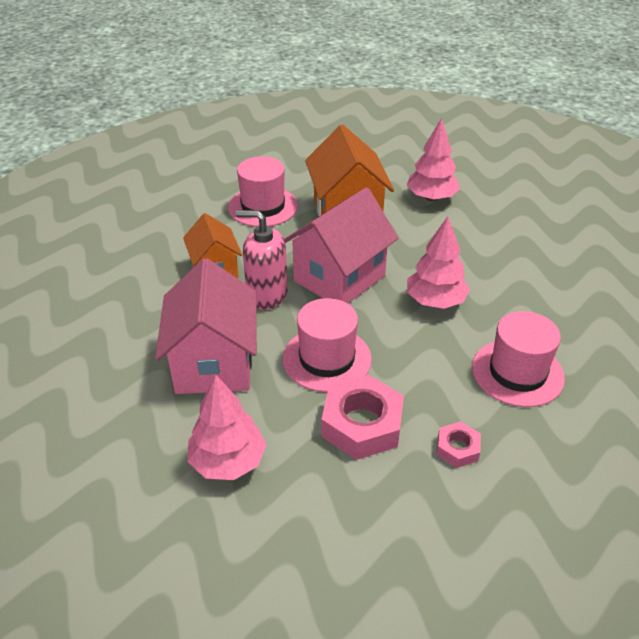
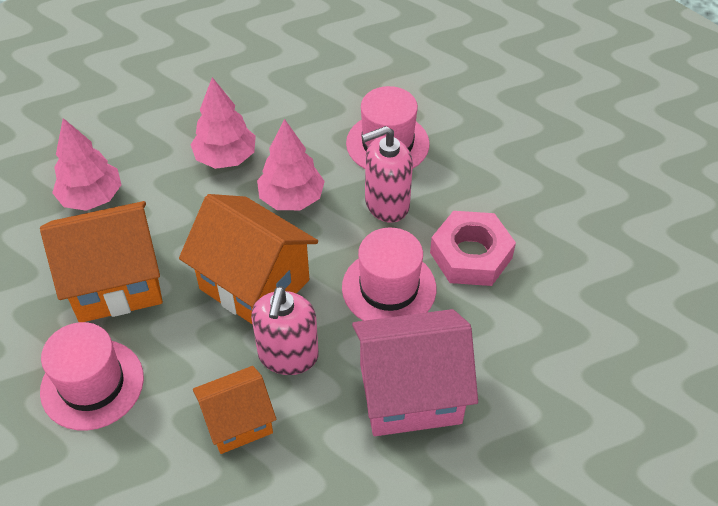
camera: 95 degrees left, 10 degrees up
pink tree [188,374,266,480] -> pink tree moved to [191,77,256,169]
pink house [284,187,398,304] -> orange house [179,194,318,325]
pink nut [437,421,481,468] -> none
none -> pink soap dispenser [362,126,413,223]

